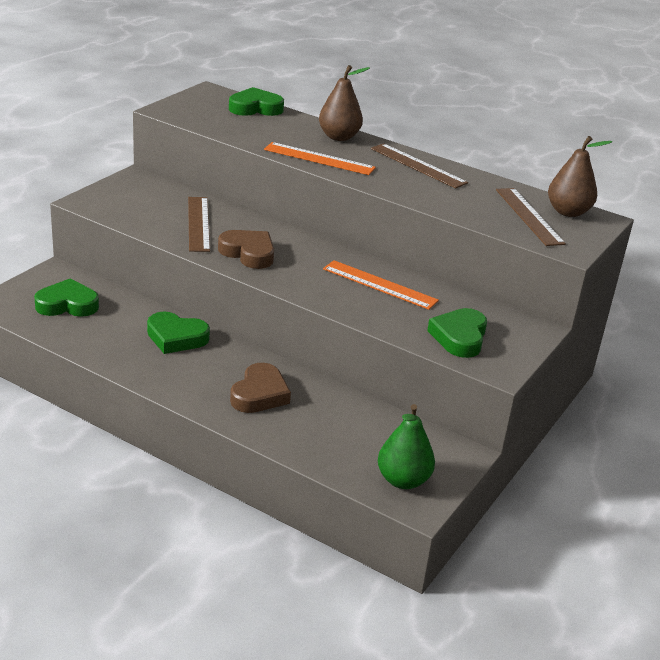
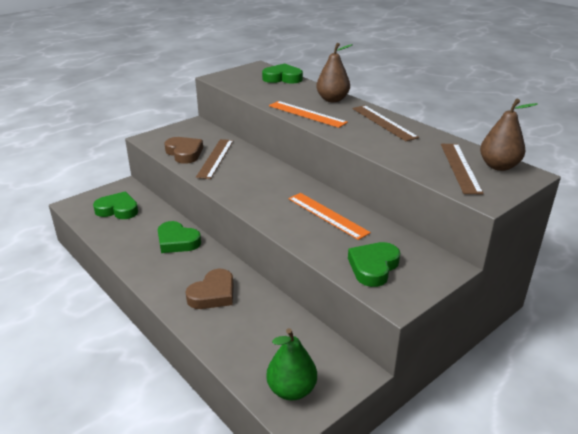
camera: 20 degrees right, 0 degrees up
brown heart [218,230,274,269] -> brown heart moved to [164,137,203,164]

